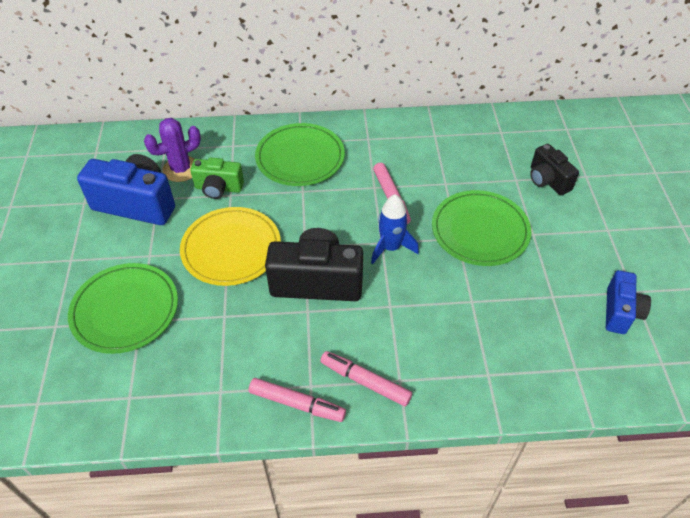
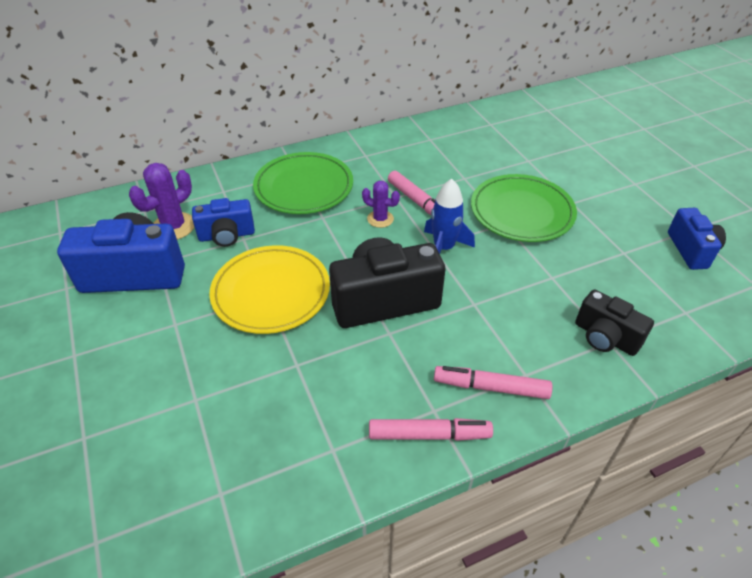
camera: 20 degrees left, 5 degrees down
green plate [68,263,178,354] -> none
green camera [190,158,244,199] -> blue camera [192,198,255,247]
black camera [530,144,579,195] -> black camera moved to [575,290,654,356]
none -> purple cactus [362,181,400,228]

